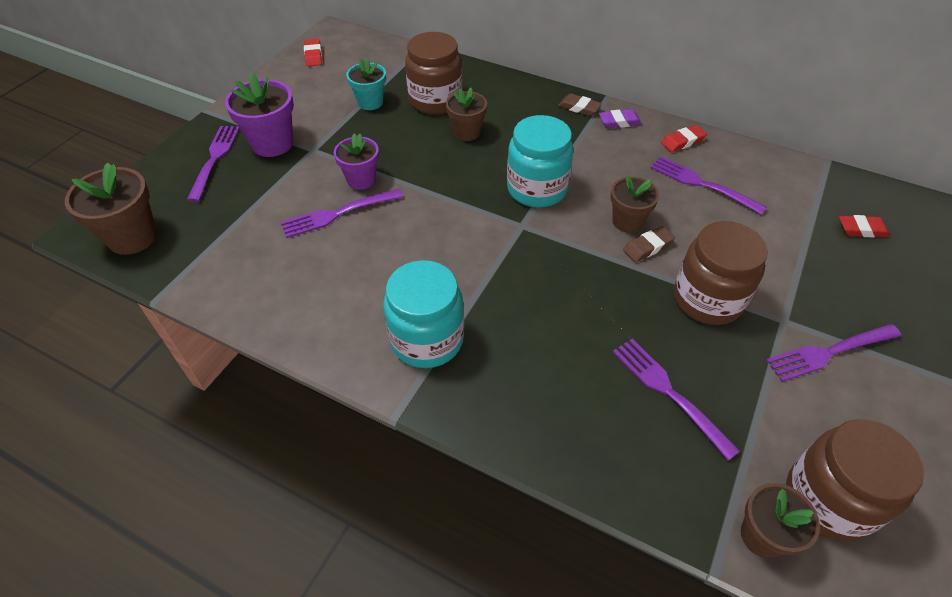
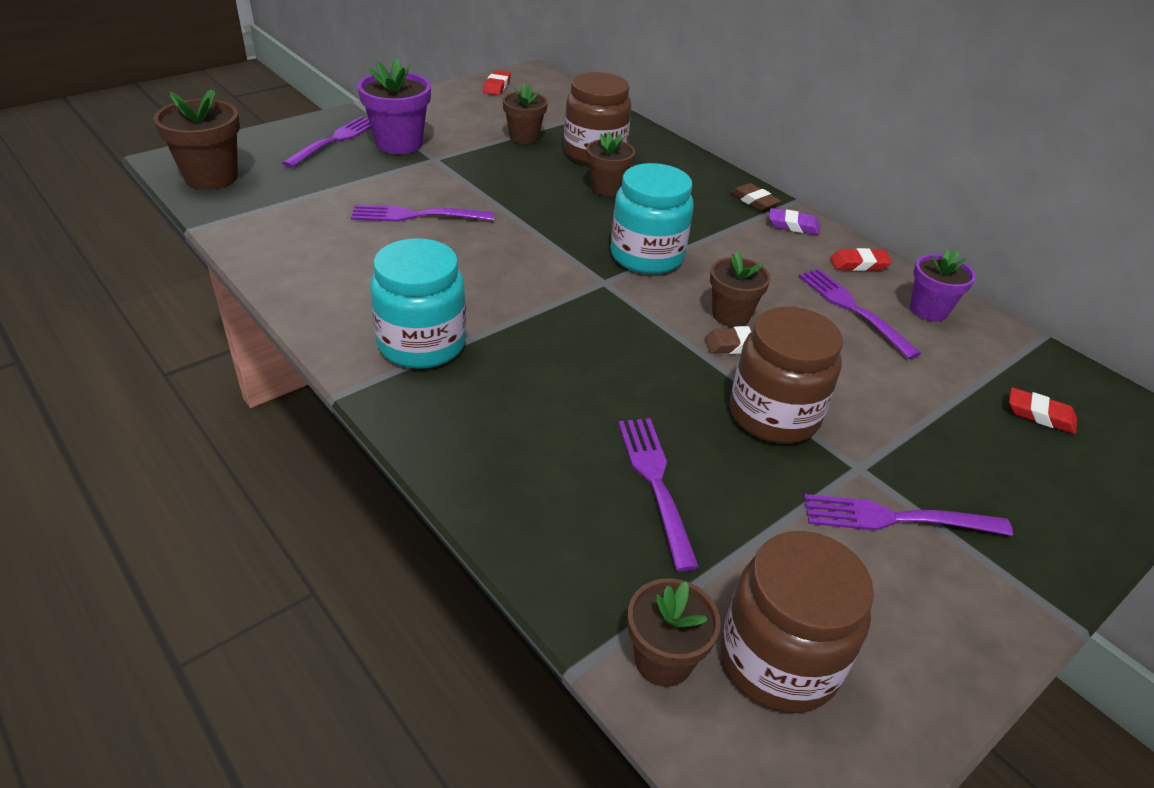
camera: 20 degrees right, 10 degrees down
purple flower pot [334,134,379,190] -> purple flower pot moved to [910,249,976,321]
turquoise flower pot [346,58,386,110] -> brown flower pot [503,84,548,144]

